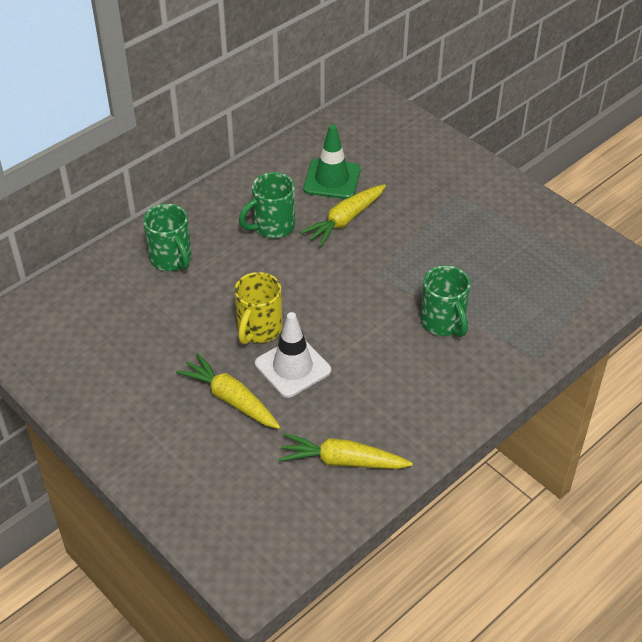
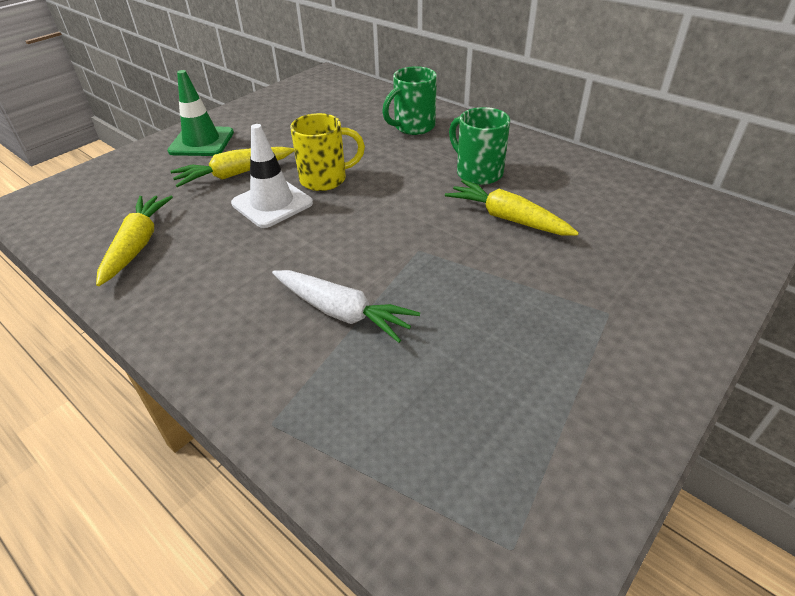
camera: 85 degrees right, 5 degrees down
yellow carrot [176,353,280,429] -> yellow carrot turned 150 degrees counterclockwise [170,147,294,187]
yellow mug [234,272,282,344] -> yellow mug turned 150 degrees clockwise [290,113,365,191]
green traffic cone [303,124,361,199] -> green traffic cone moved to [167,70,234,156]
green mug [420,265,470,337] -> white carrot [272,270,420,343]

